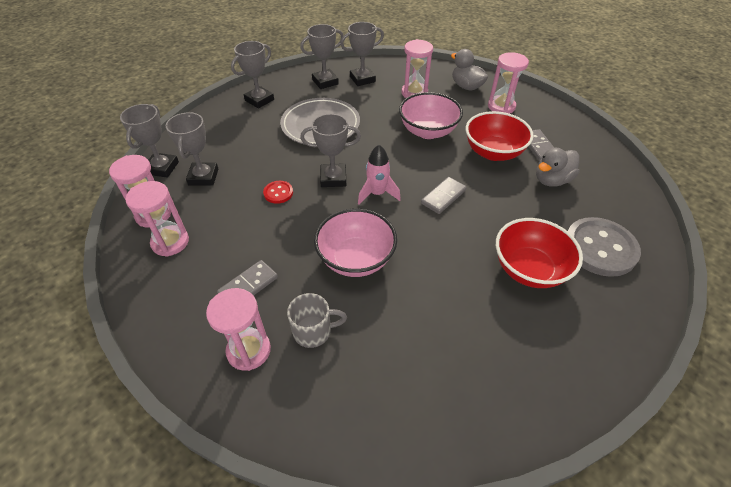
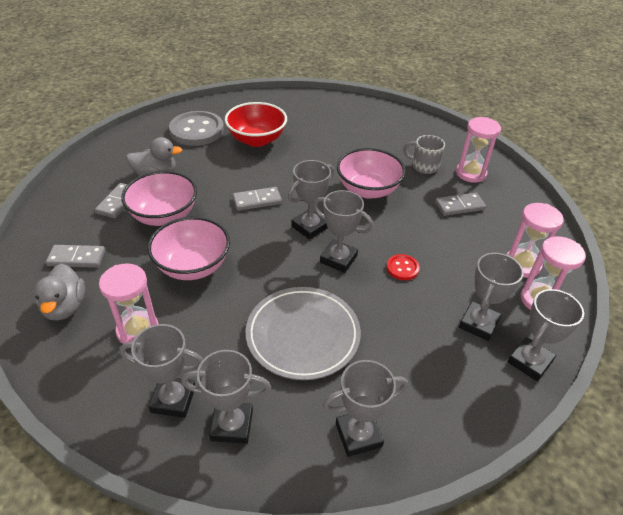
camera: 150 degrees left, 5 degrees down
pink rocket [358,145,401,205] -> grey trophy [288,160,334,240]
red bowl [466,111,534,161] -> pink bowl [121,171,197,226]
pink hourglass [488,52,529,114] -> grey domino [46,245,105,268]

